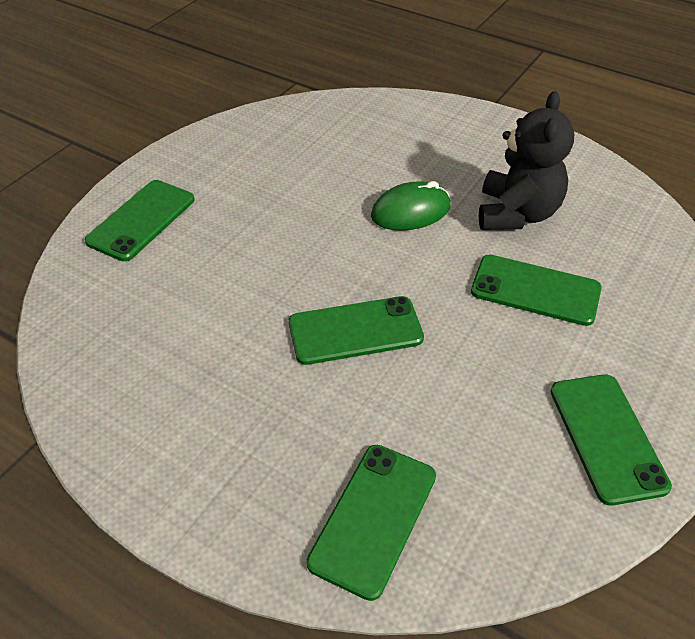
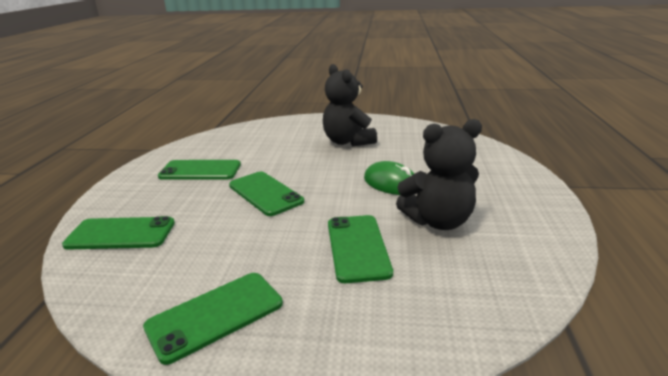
camera: 65 degrees right, 20 degrees down
green phone [85,180,195,261] -> green phone moved to [158,160,241,180]
none -> black teddy bear [323,64,377,147]

